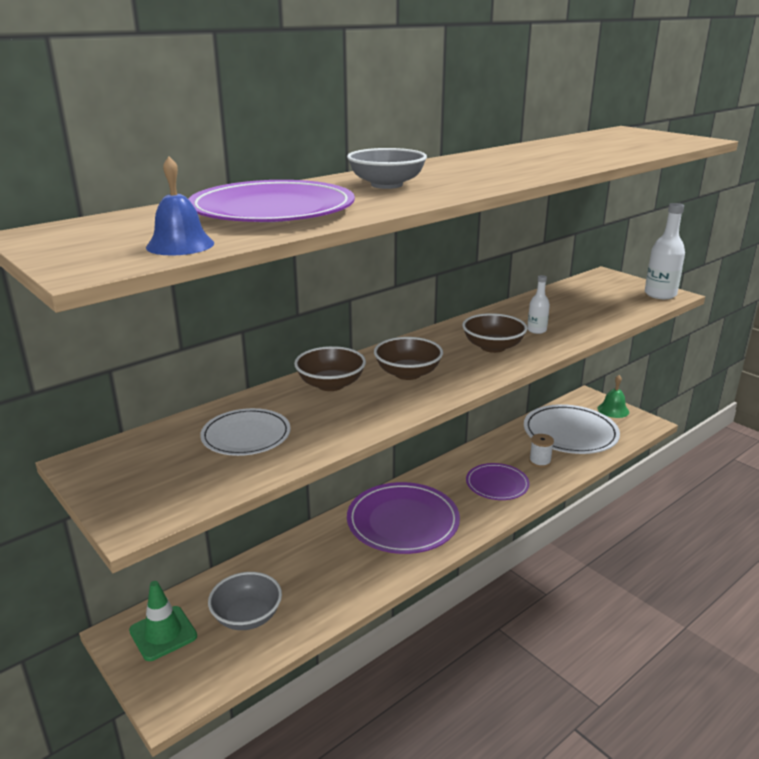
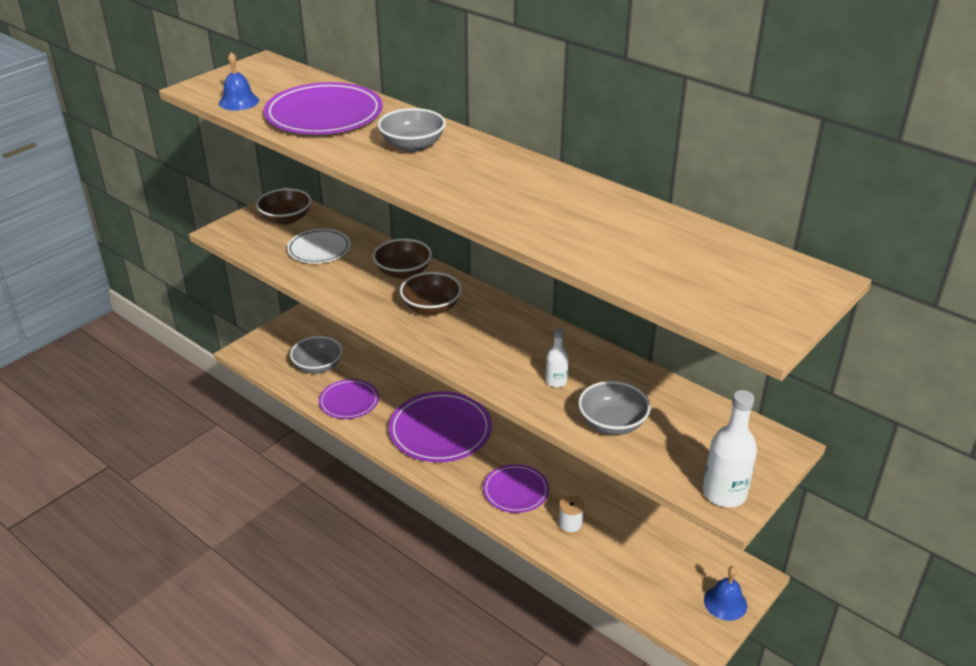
camera: 80 degrees right, 10 degrees up
green traffic cone [129,581,197,661] -> none
brown bowl [462,313,527,353] -> brown bowl moved to [256,188,311,225]
white plate [524,404,620,454] -> none
green bell [598,375,629,418] -> blue bell [704,566,747,621]
none -> purple plate [319,379,379,419]
none -> grey bowl [578,381,651,435]

